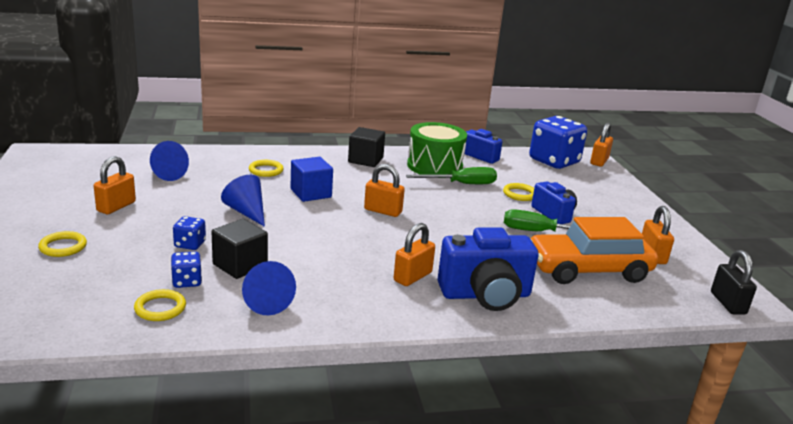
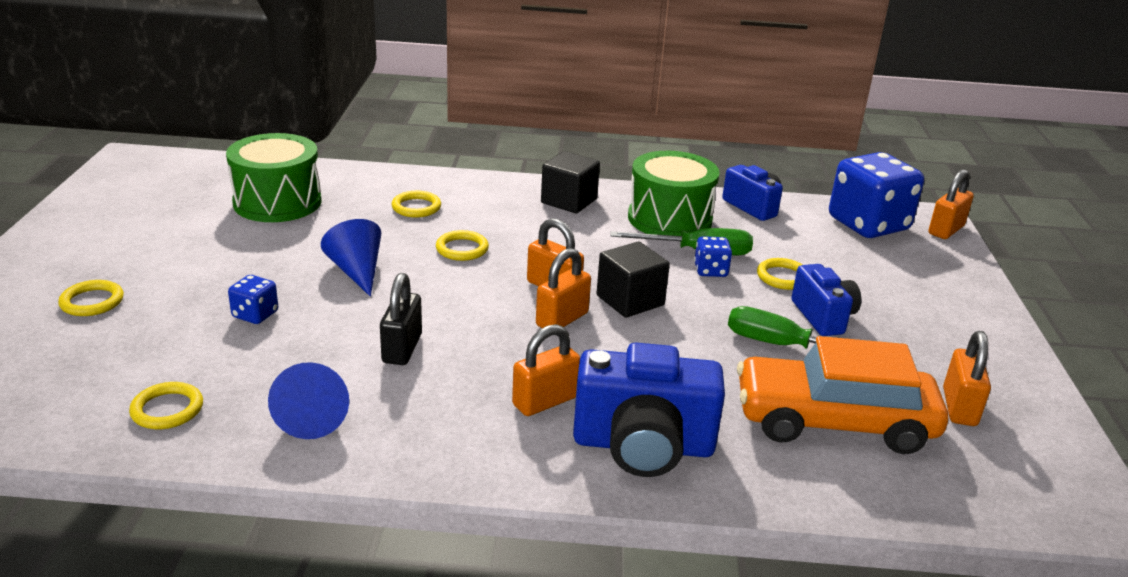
camera: 15 degrees right, 5 degrees up
orange padlock [94,156,136,214] -> orange padlock moved to [536,248,591,328]
blue cone [150,141,189,181] -> green drum [226,133,322,222]
blue dice [171,251,202,288] -> blue dice moved to [694,236,732,277]
black cube [212,219,268,279] -> black cube moved to [597,242,670,318]
blue cube [291,157,333,202] -> yellow ring [436,230,489,261]
black padlock [711,250,757,315] -> black padlock moved to [380,273,422,365]

